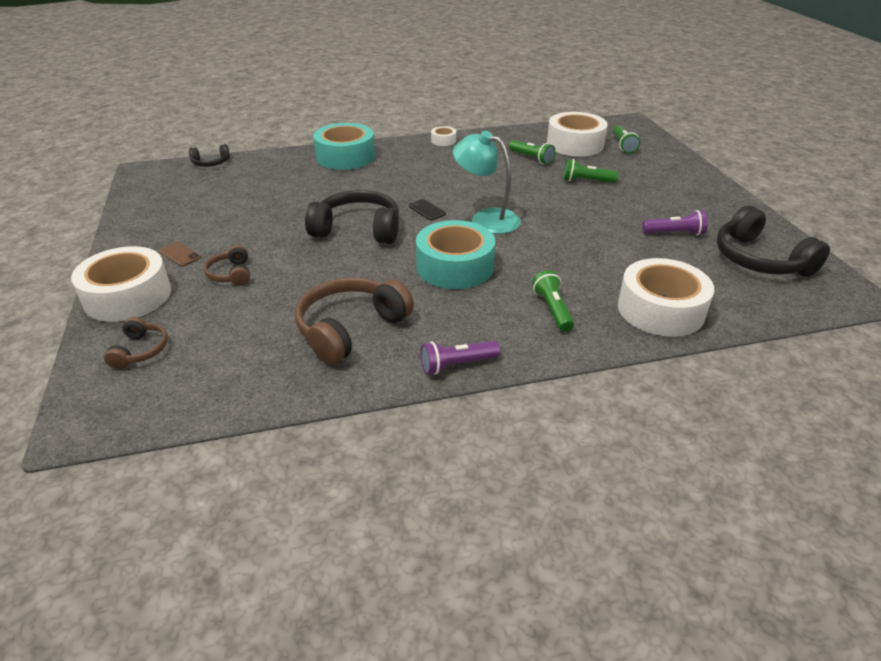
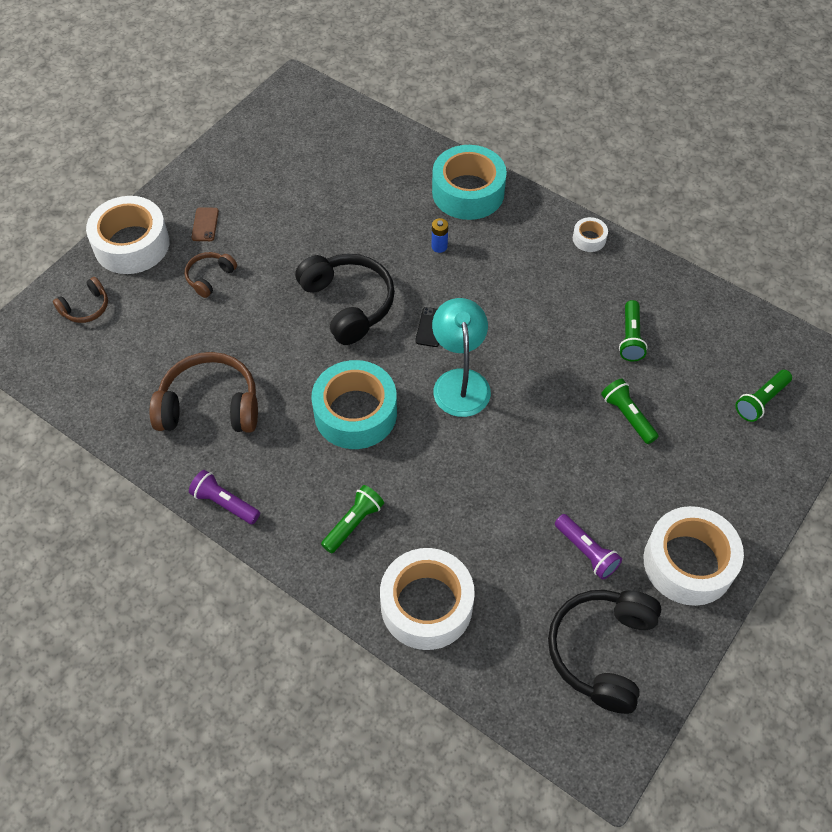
camera: 50 degrees right, 20 degrees up
black headphones [189,144,230,167] -> none
white tape [547,112,608,156] -> white tape moved to [644,506,744,606]
none -> blue battery [432,218,448,253]

